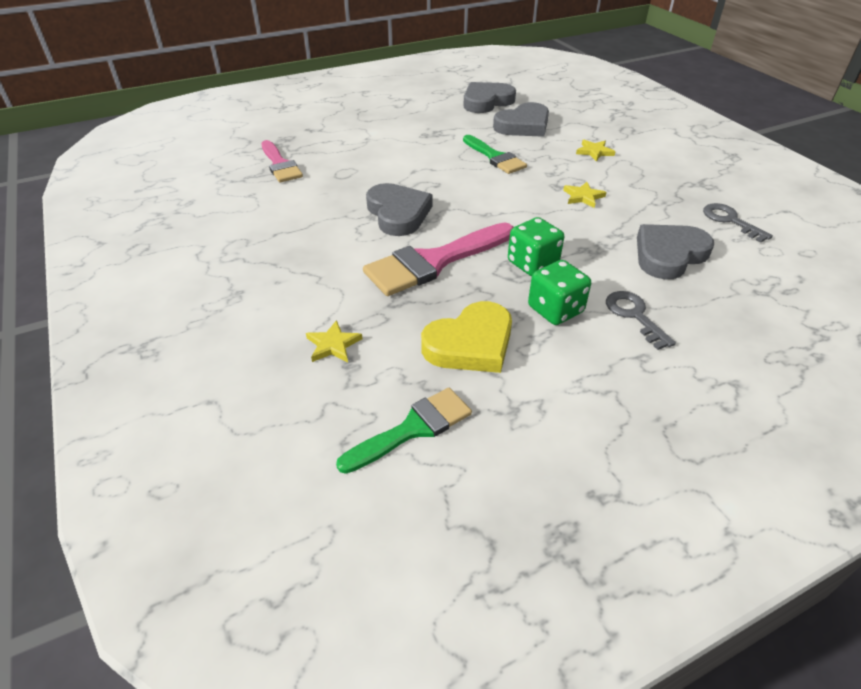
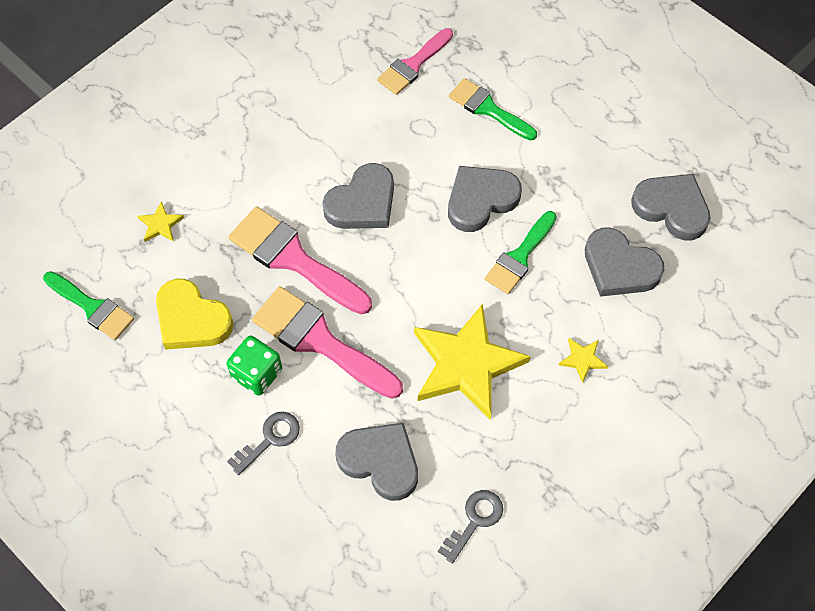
camera: 70 degrees right, 20 degrees up
green dice [508,217,564,276] -> pink brush [252,286,403,399]
yellow star [563,182,606,208] -> yellow star [414,304,531,420], size x2.45
none -> grey heart [448,166,522,232]
none -> green brush [449,78,537,141]

